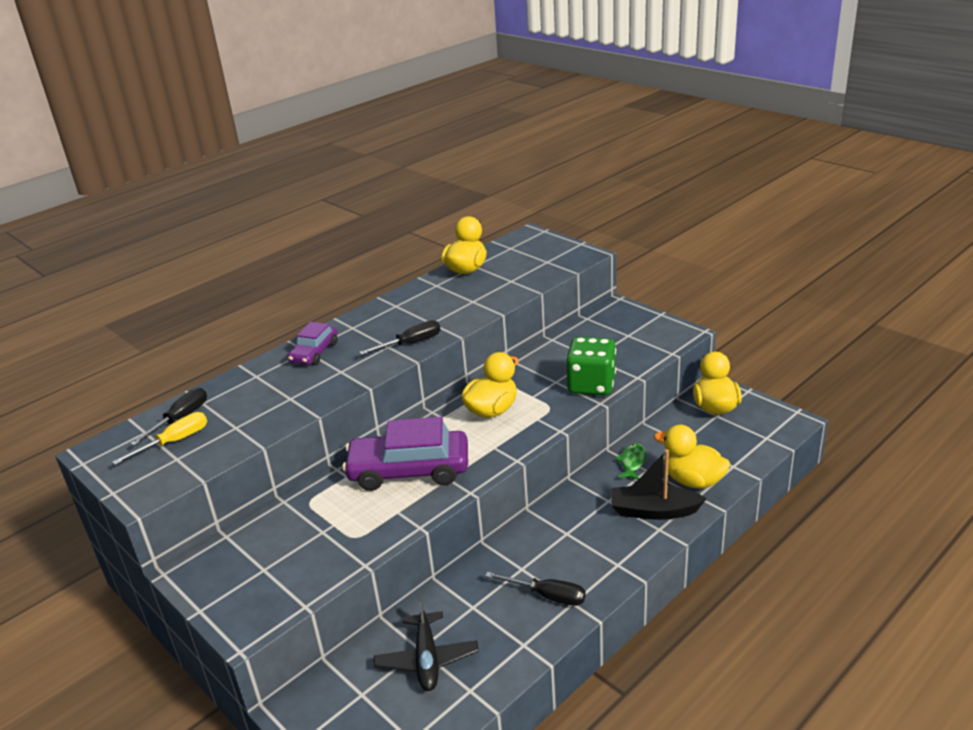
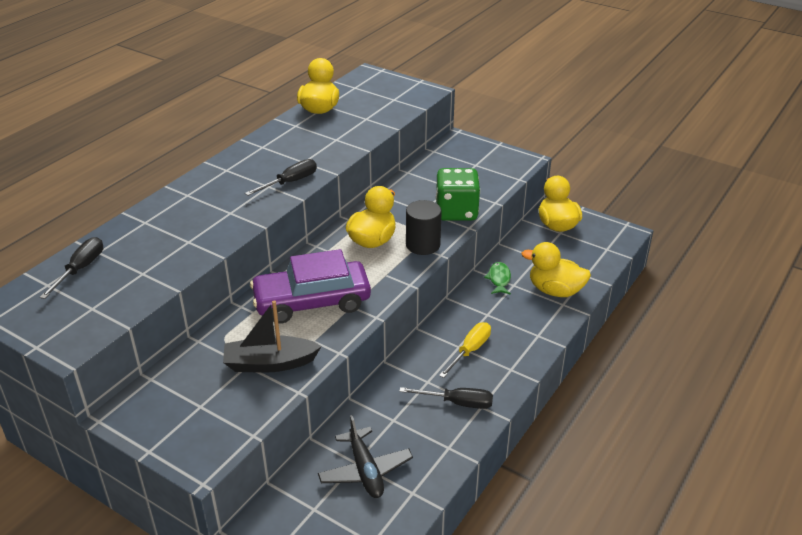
camera: 15 degrees left, 5 degrees up
yellow screwdriver [112,412,207,465] -> yellow screwdriver moved to [439,322,491,378]
purple car [288,322,337,365] -> none
black boat [611,449,707,520] -> black boat moved to [223,300,322,373]
none -> black cylinder [406,200,442,255]

